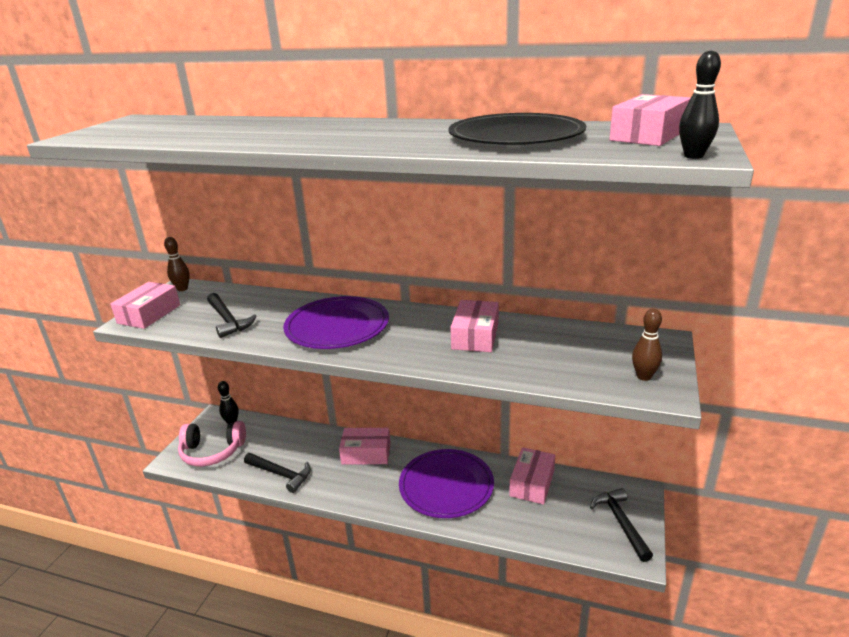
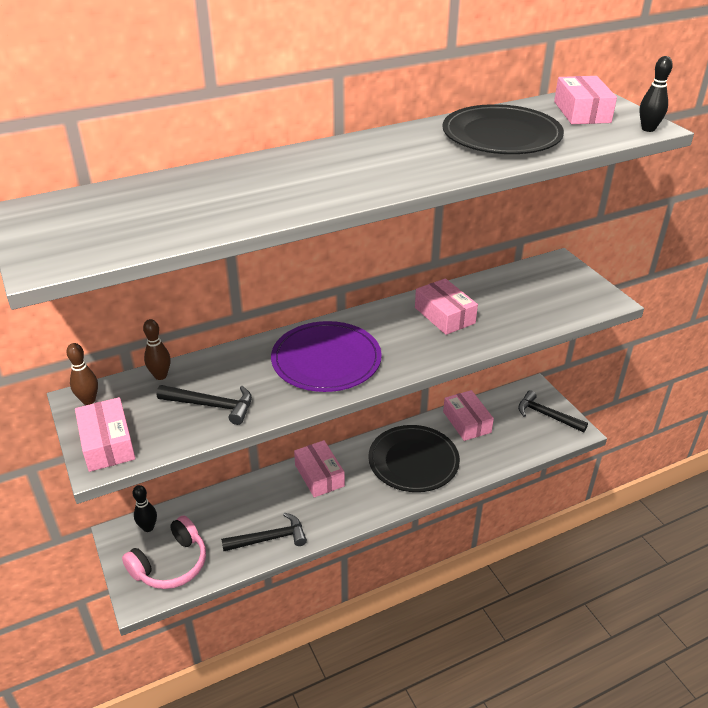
camera: 45 degrees left, 10 degrees up
pink box [339,428,391,465] -> pink box turned 75 degrees counterclockwise [294,440,345,497]
purple plate [399,449,494,518] -> black plate [368,425,460,492]
brown bowling pin [632,309,662,381] -> brown bowling pin moved to [143,319,171,380]

